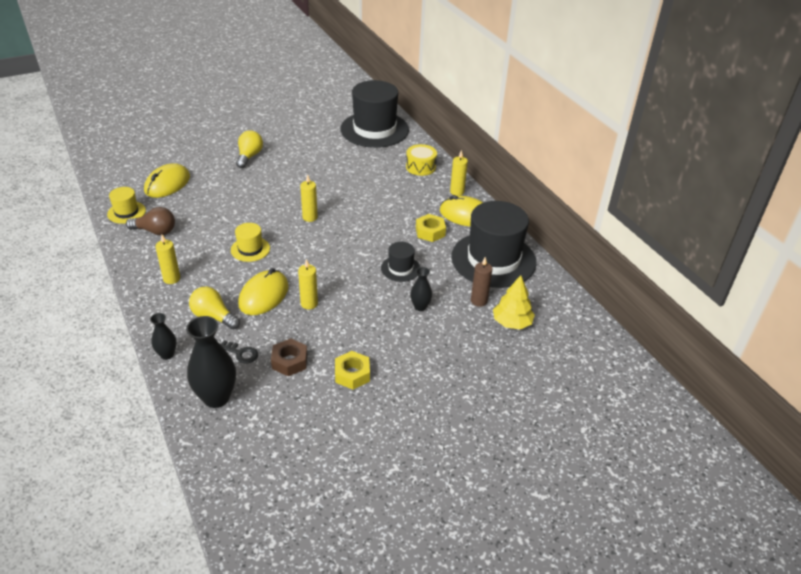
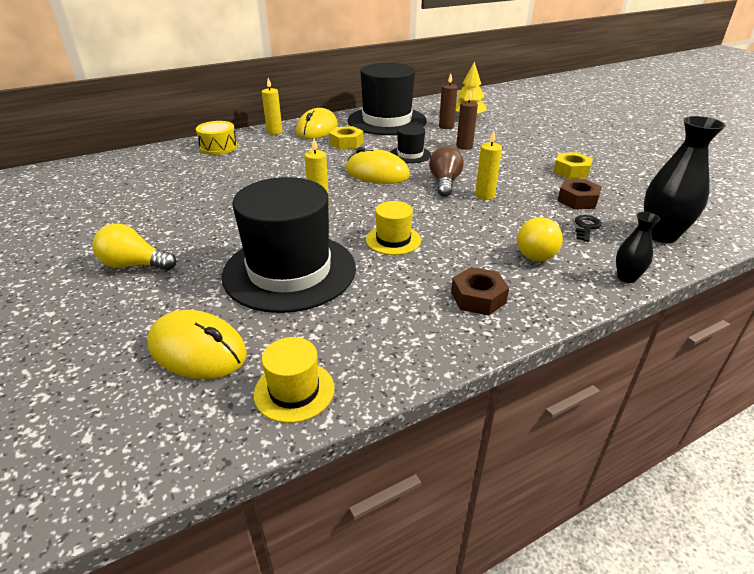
camera: 90 degrees left, 5 degrees down
brown light bulb [126,207,175,235] -> brown light bulb moved to [429,146,464,197]
yellow candle [155,235,180,284] -> brown nut [451,267,509,316]
yellow mouse [238,268,289,315] -> yellow mouse moved to [346,147,410,184]
black hat [341,80,409,148] -> black hat moved to [221,177,356,313]
black vase [410,267,432,311] -> brown candle [456,89,478,150]

